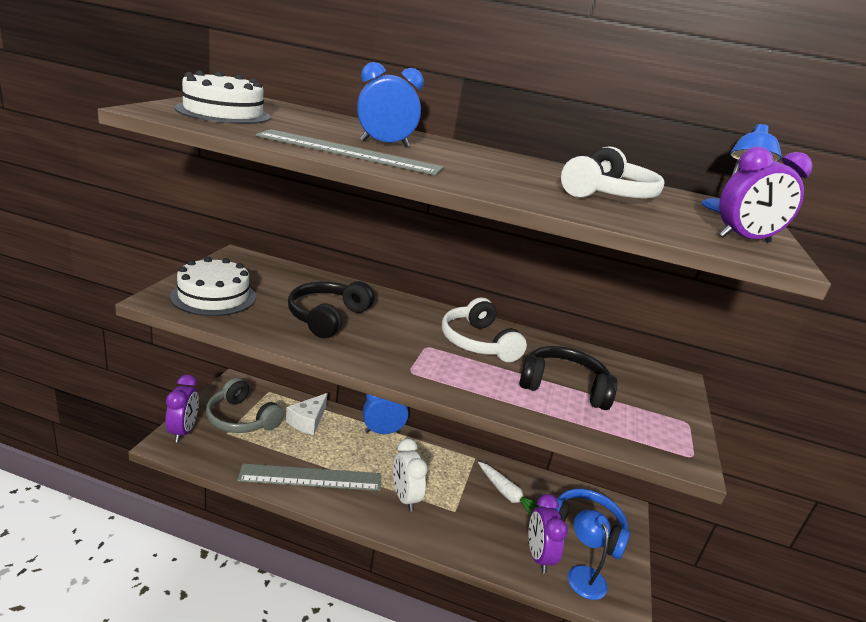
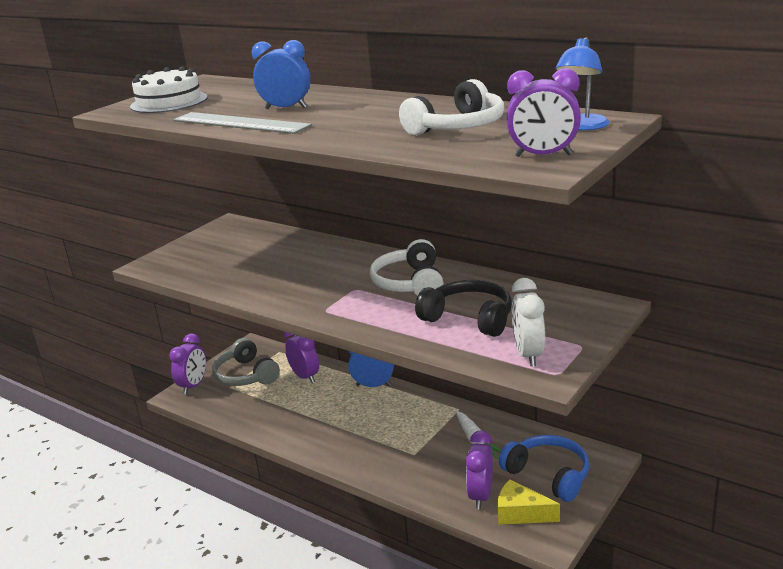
camera: 25 degrees right, 0 degrees up
white cake [170,257,256,316] -> none
grey ruler [237,463,381,491] -> none
white cheese [286,393,327,435] -> purple clock [284,332,319,383]
black headphones [288,281,374,338] -> none
white clock [393,439,428,512] -> white clock moved to [512,278,545,367]
blue lamp [568,510,610,600] -> yellow cheese [498,479,560,525]

